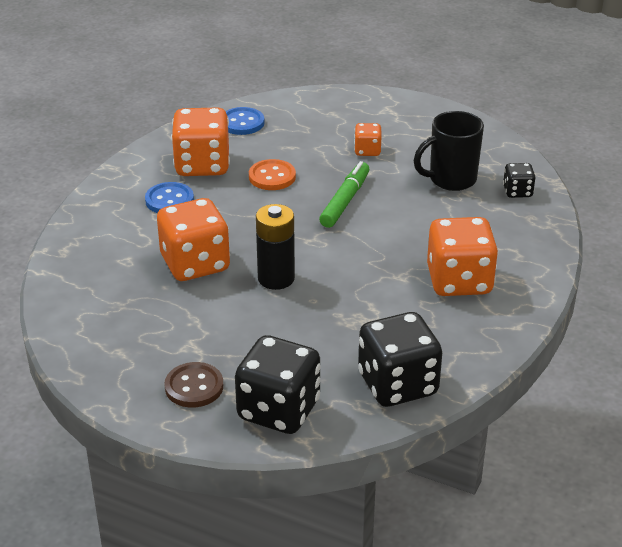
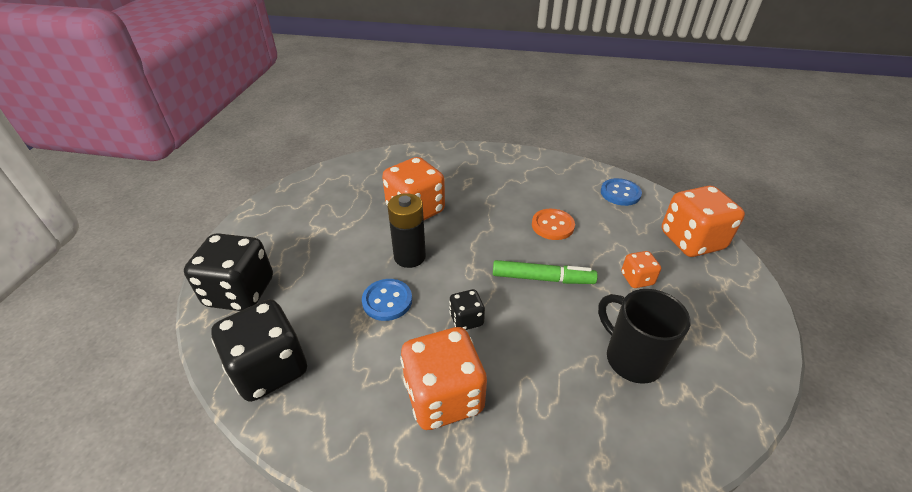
camera: 75 degrees right, 5 degrees up
blue button [145,182,194,213] -> blue button moved to [362,279,412,321]
brown button [164,362,223,408] -> none
orange dice [171,107,230,176] -> orange dice moved to [662,186,745,257]
black dice [503,163,536,198] -> black dice moved to [449,289,485,330]

